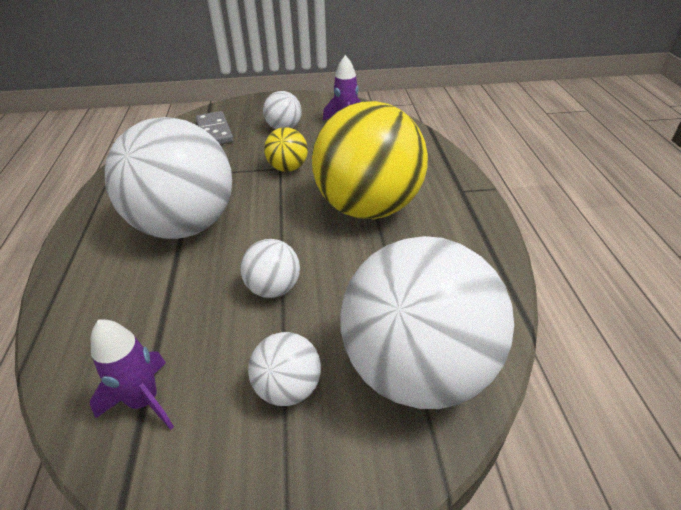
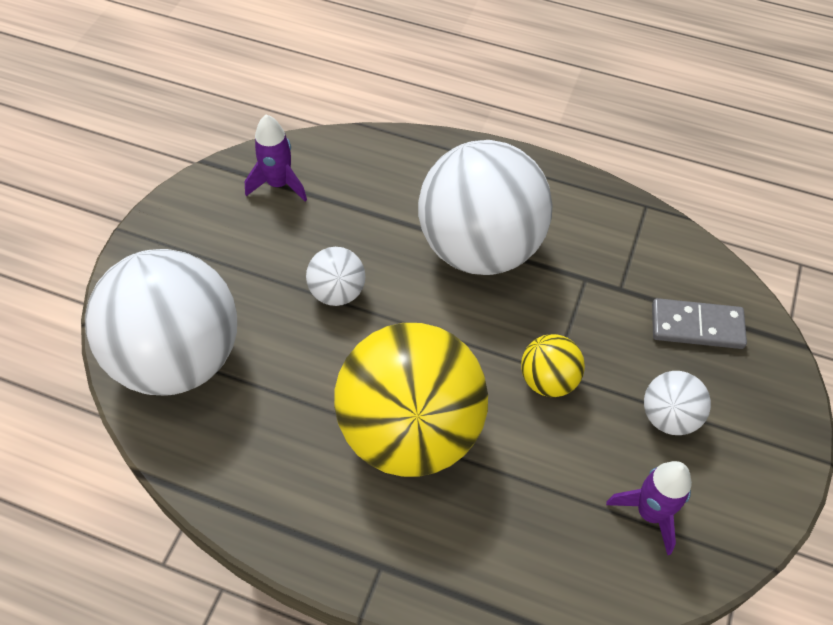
camera: 115 degrees right, 15 degrees up
white ball [248,332,321,406] -> none

